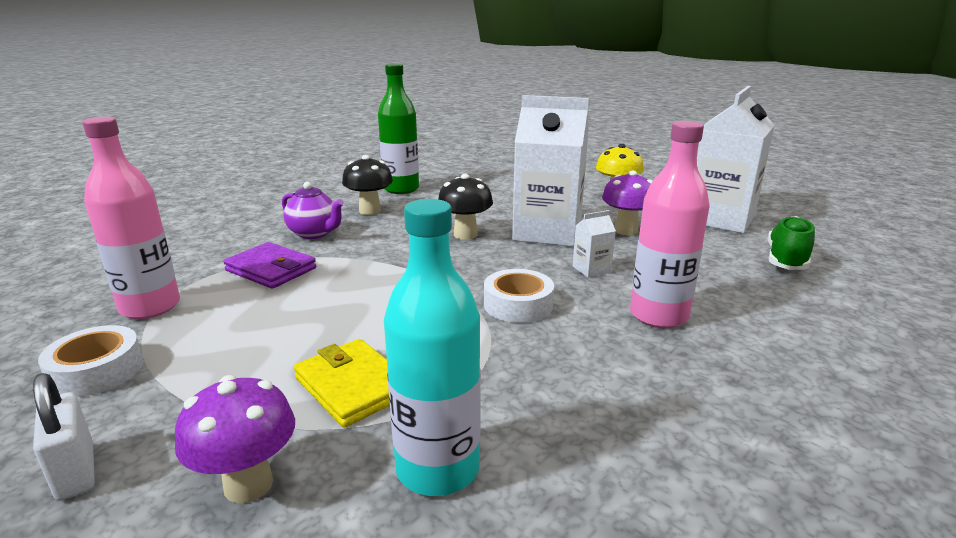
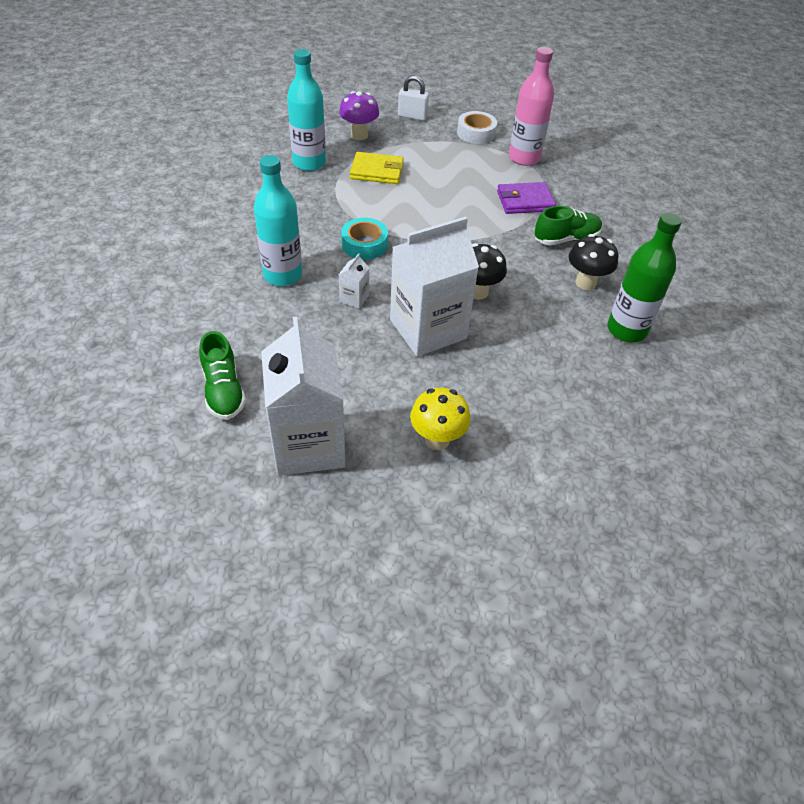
camera: 135 degrees right, 25 degrees up
purple teapot [282,182,344,239] -> green shoe [535,206,602,245]
white tape [484,269,554,323] -> turquoise tape [341,218,388,260]
purple mushroom [602,171,652,235] -> none
pink bottle [630,121,710,328] -> turquoise bottle [254,155,302,286]

